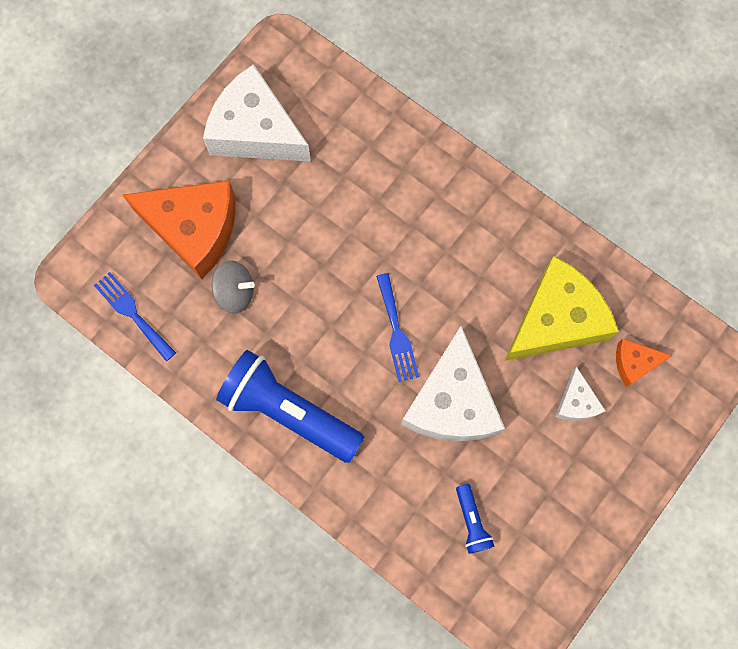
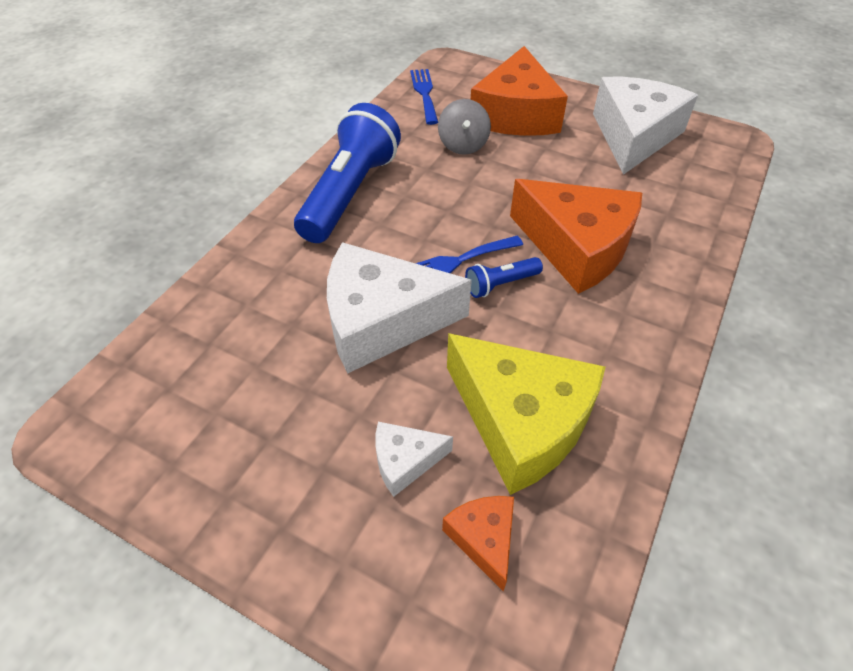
camera: 80 degrees right, 25 degrees down
blue fork [94,272,176,361] -> blue fork turned 45 degrees counterclockwise [410,69,438,125]
blue flashlight [456,484,494,554] -> blue flashlight moved to [465,257,543,298]
none -> orange cheese [510,179,642,294]

